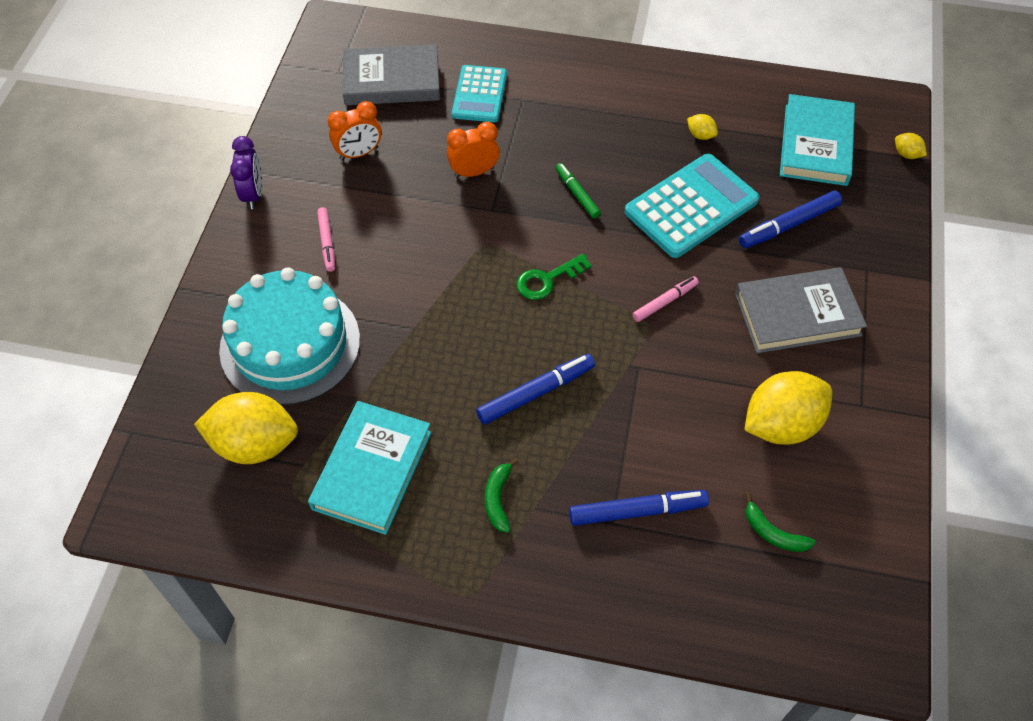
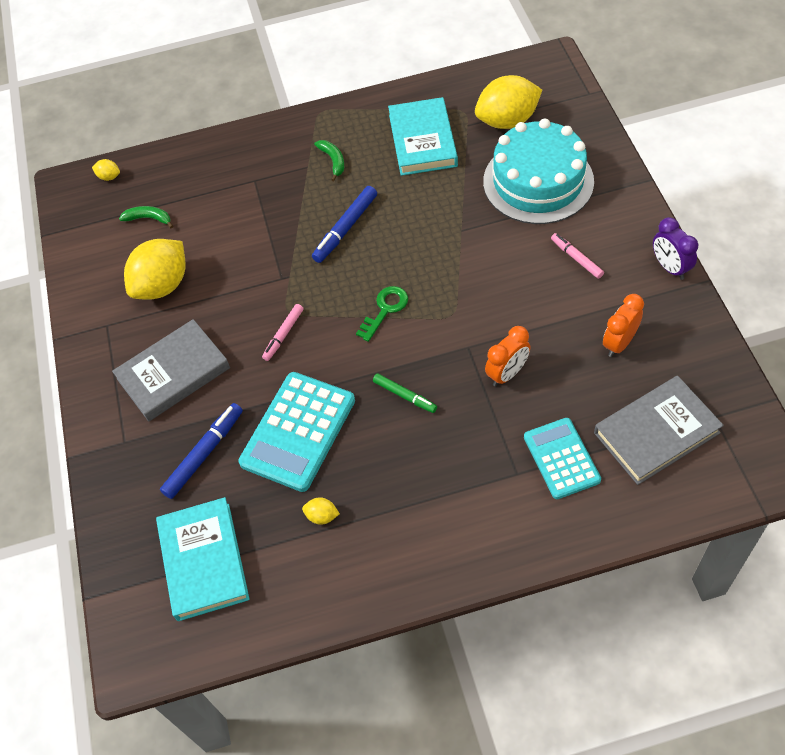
camera: 160 degrees right, 0 degrees up
blue marker [569,490,709,526] -> none
yellow lemon [895,133,927,159] -> yellow lemon moved to [92,159,120,181]

